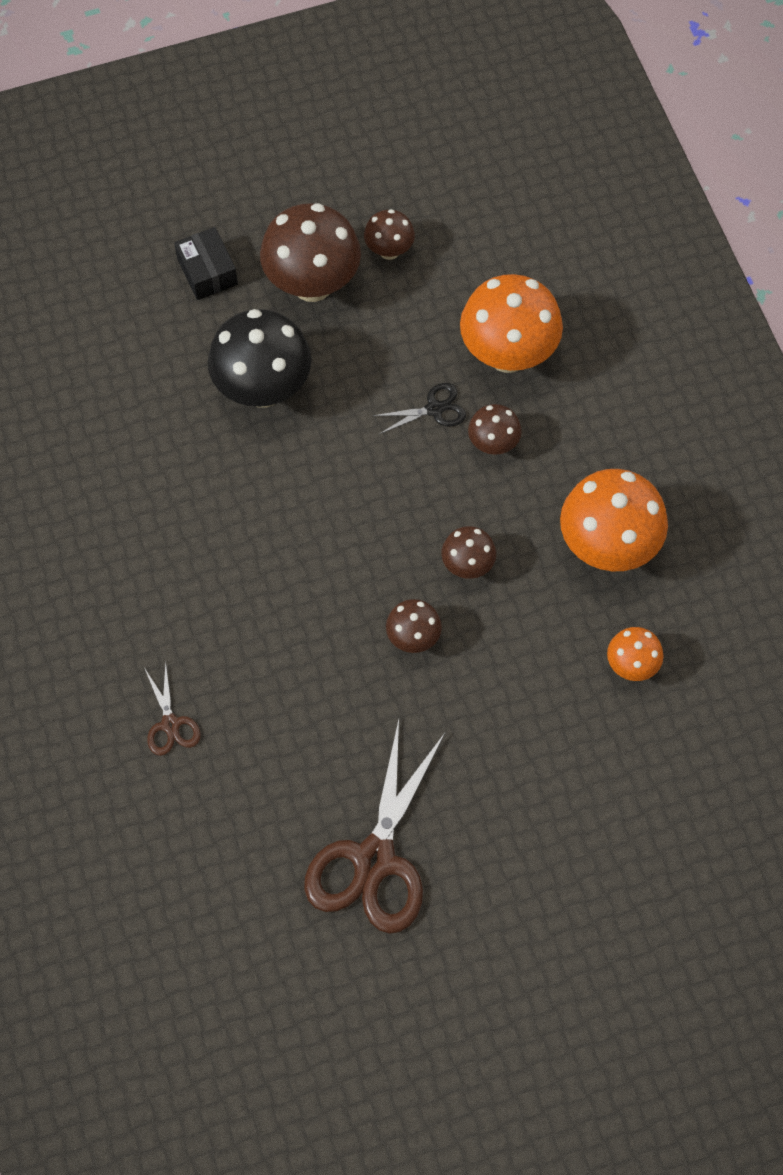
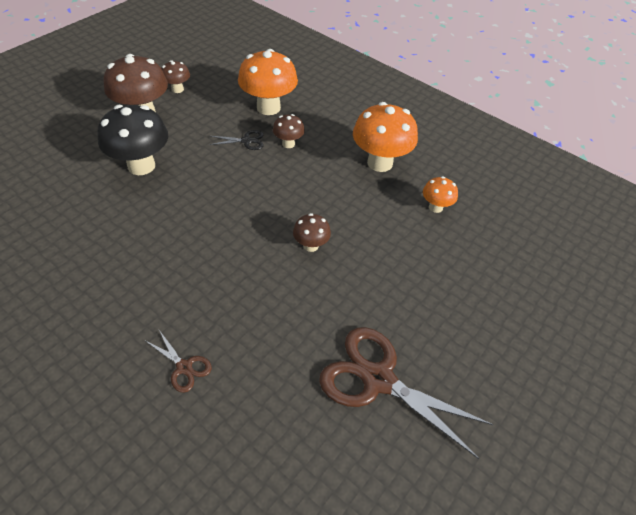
camera: 35 degrees left, 15 degrees down
black box [174,227,238,300] -> none
brown scissors [304,720,446,934] -> brown scissors turned 135 degrees clockwise [319,327,494,459]
black scissors [373,383,466,434] -> black scissors turned 45 degrees clockwise [209,130,264,150]
brown mushroom [441,526,496,579] -> none

